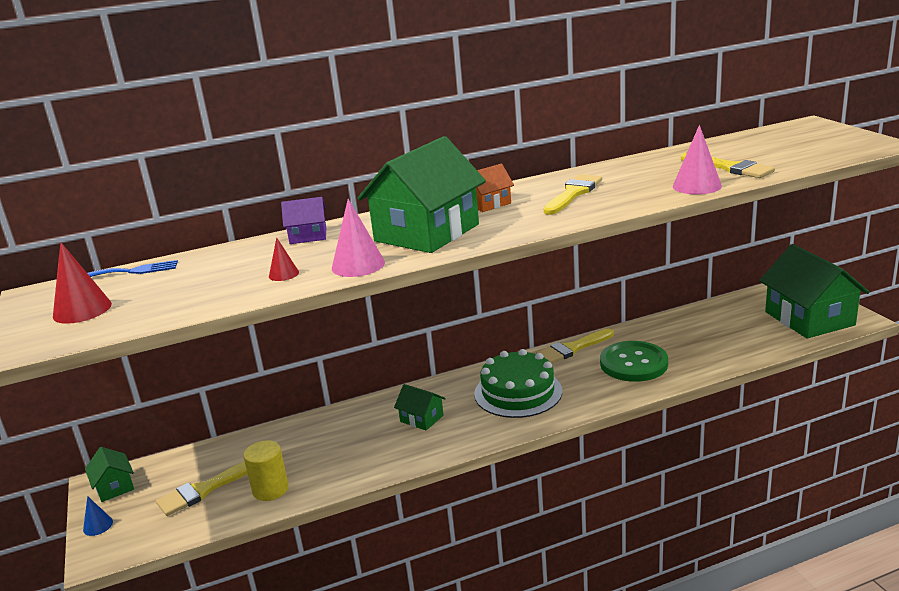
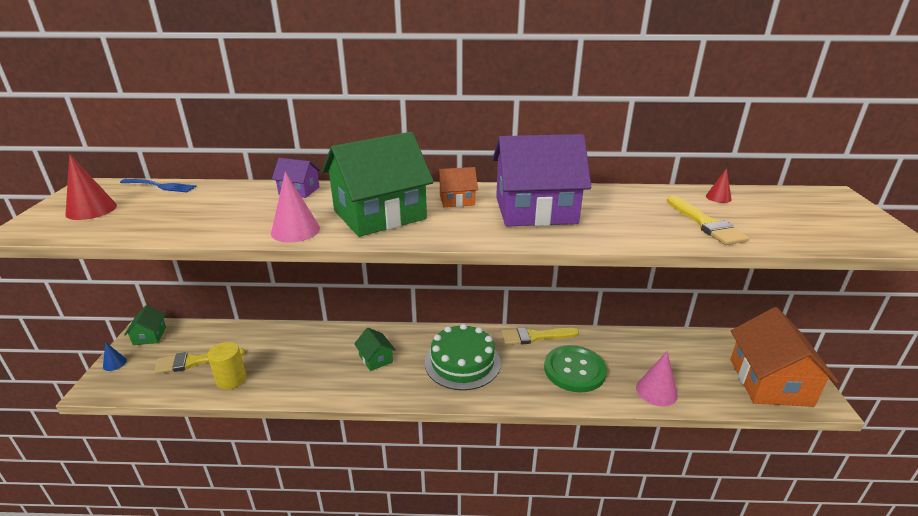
camera: 20 degrees right, 5 degrees up
red cone [269,237,299,281] -> red cone moved to [706,168,732,203]
yellow brush [544,174,602,215] -> purple house [492,134,591,226]
pink cone [673,125,722,194] -> pink cone moved to [636,351,678,406]
green house [759,244,869,339] -> orange house [730,307,838,407]

